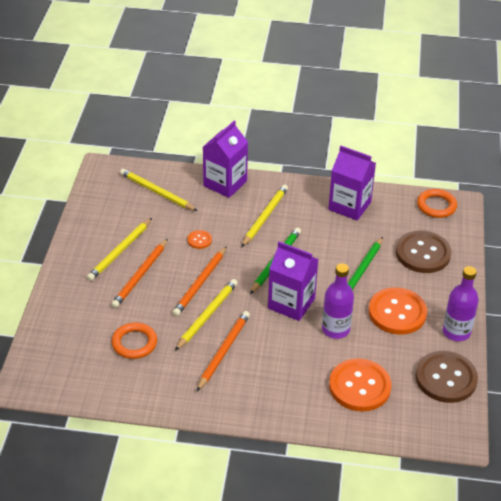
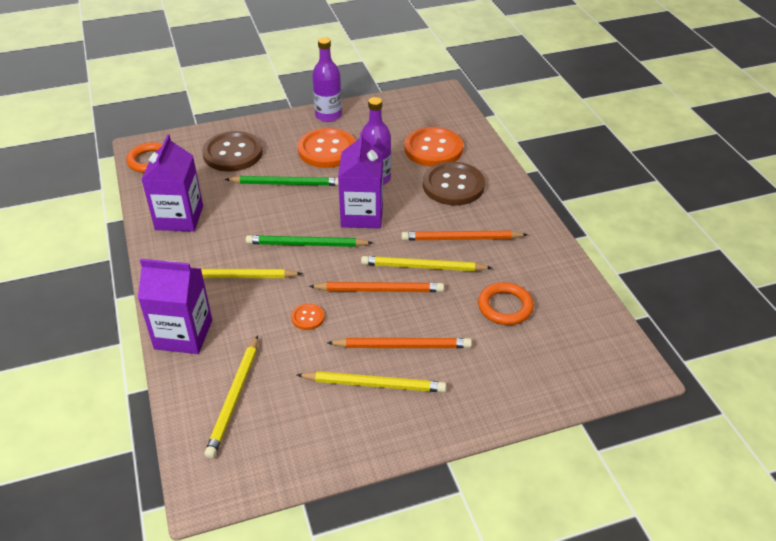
camera: 115 degrees left, 0 degrees up
brown button [416,351,478,403] -> brown button moved to [423,162,485,205]

